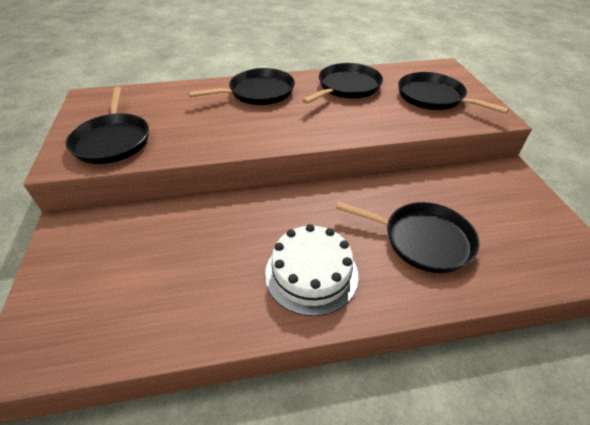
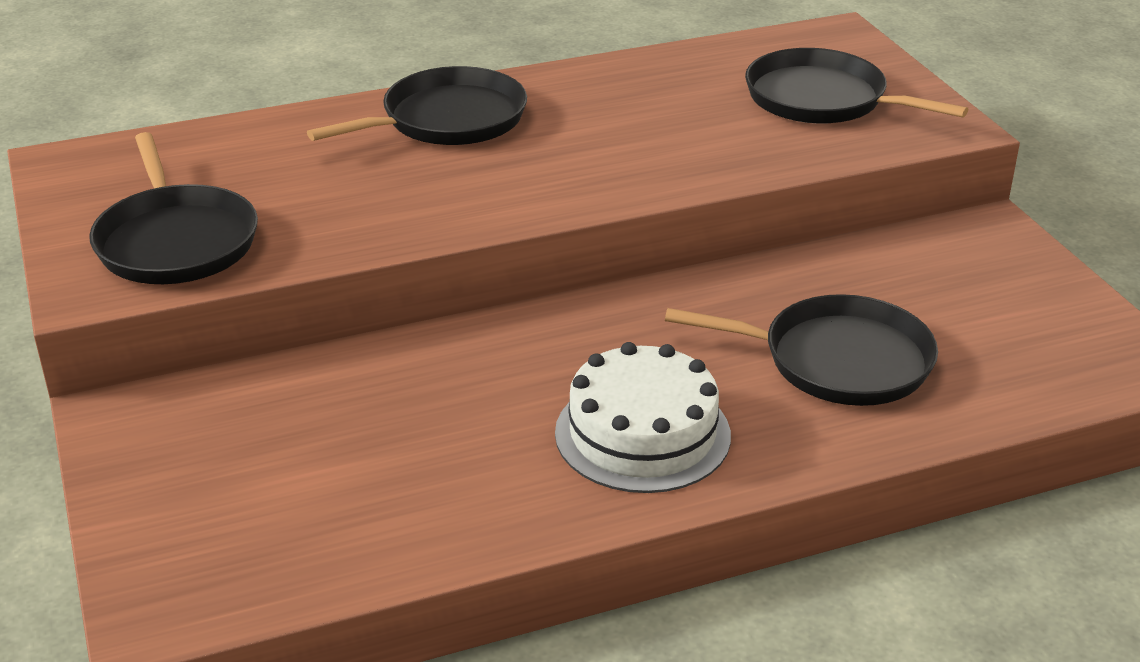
camera: 10 degrees left, 10 degrees down
black pan [302,63,383,104] -> none

